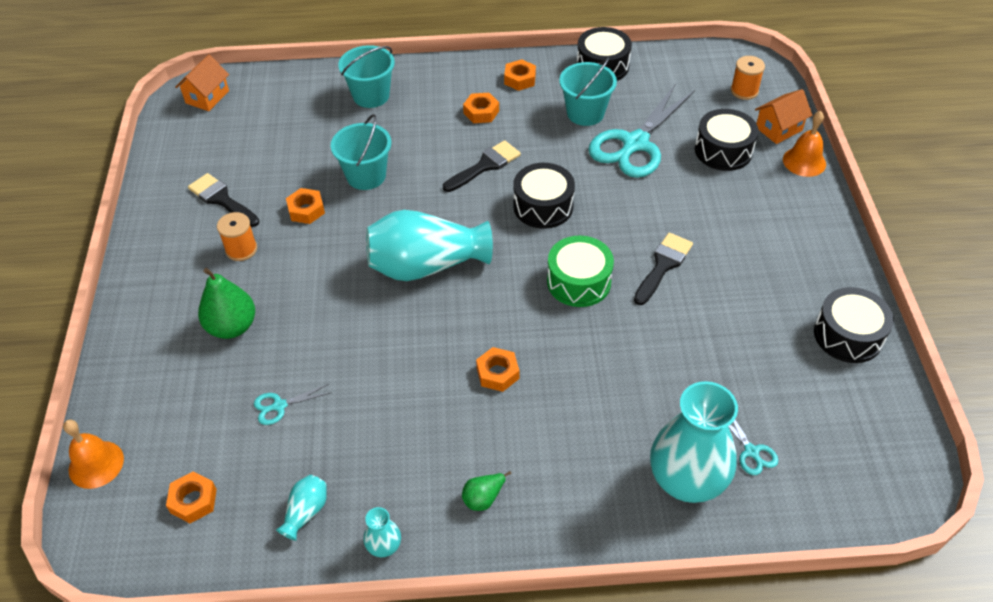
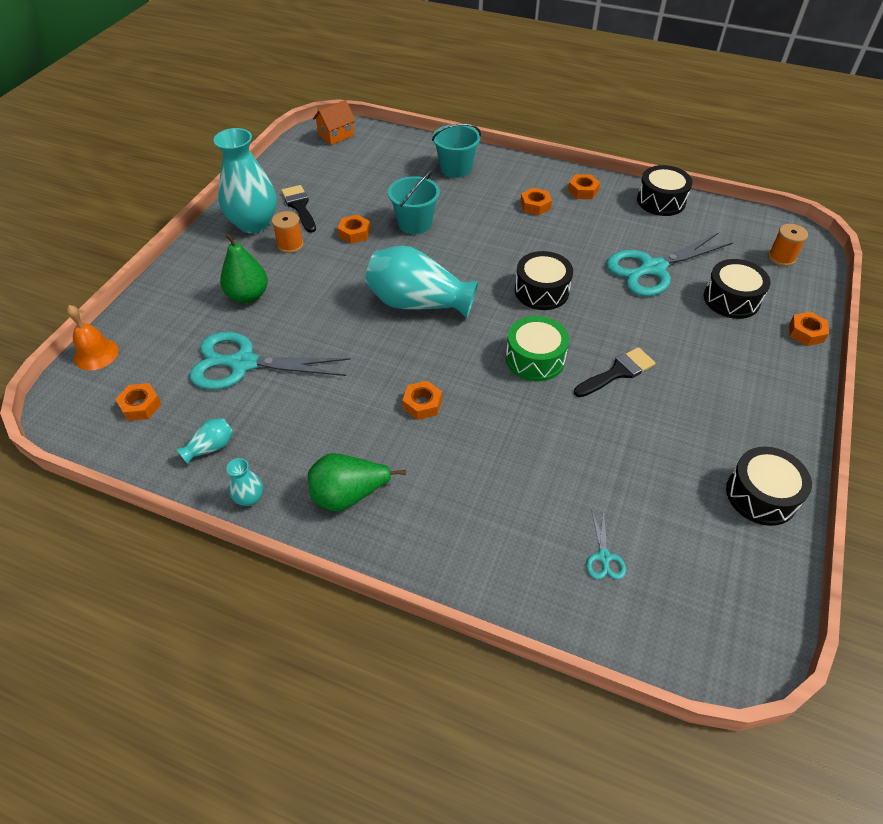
camera: 25 degrees right, 0 degrees up
turquoise scissors [254,384,332,425] -> turquoise scissors [189,332,350,390], size x2.39
black brush [443,140,521,192] -> none
green pear [462,471,511,511] -> green pear [308,453,406,512], size x1.85
turquoise bucket [559,57,617,126] -> none
turquoise vase [650,381,738,503] -> turquoise vase moved to [214,128,277,233]
orange house [755,89,812,144] -> none
orange bell [783,111,826,177] -> orange nut [789,312,829,346]

